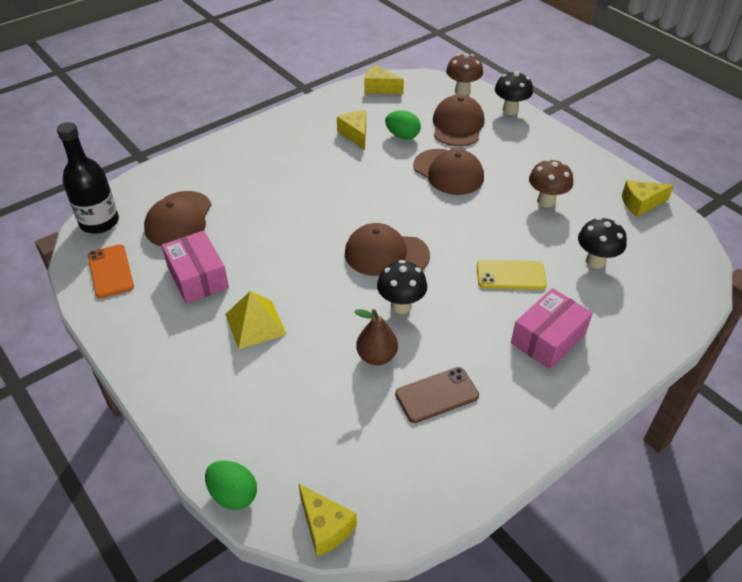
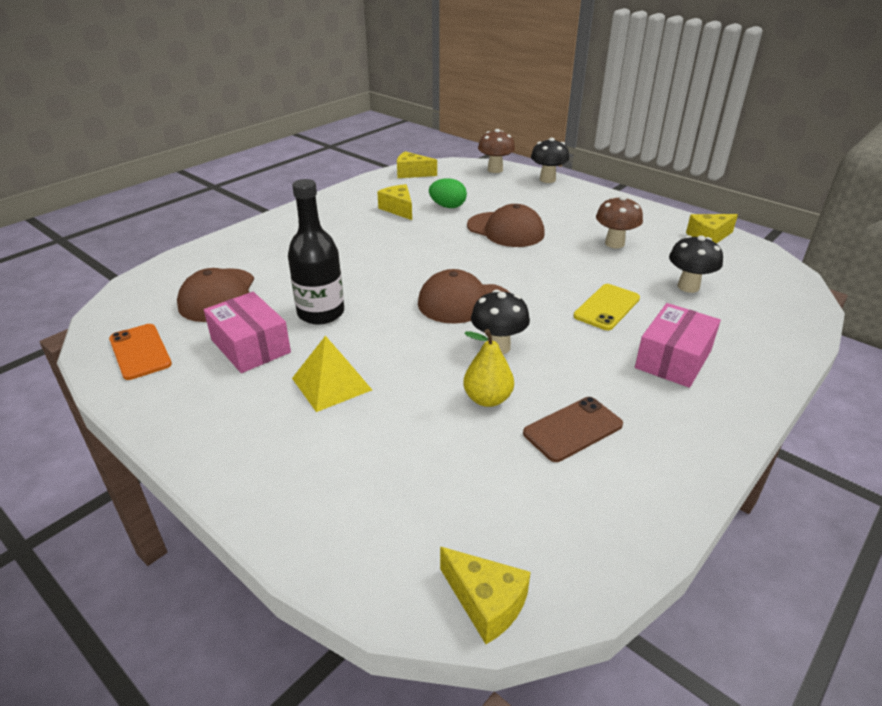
camera: 10 degrees left, 10 degrees down
black bottle [57,122,119,234] -> black bottle moved to [288,179,344,325]
green egg [205,461,257,510] -> none
brown pear [354,309,398,365] -> yellow pear [463,329,514,407]
brown cap [433,95,485,146] -> none
yellow phone [477,260,547,290] -> yellow phone turned 45 degrees counterclockwise [574,284,640,330]

